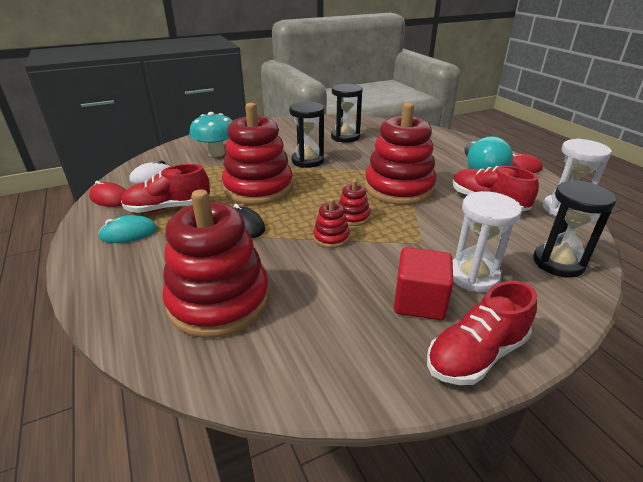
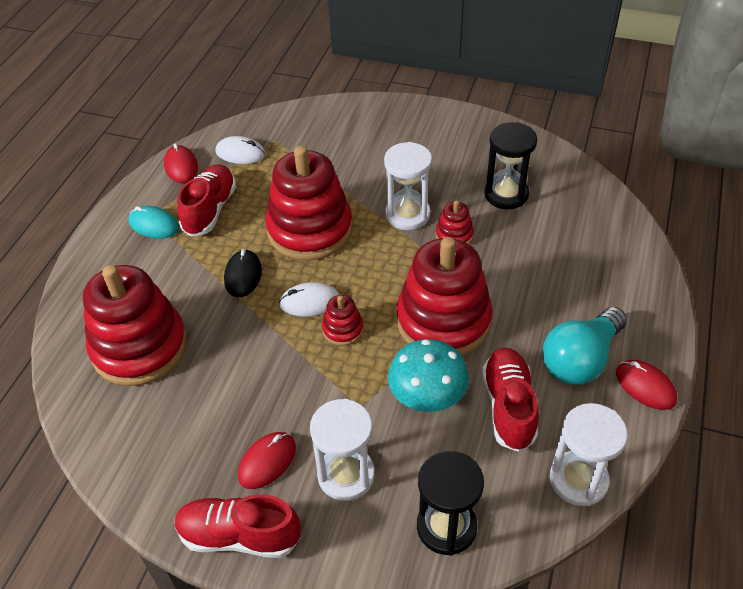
camera: 45 degrees right, 15 degrees up
red shoe [121,164,210,213] -> red shoe turned 75 degrees clockwise [177,164,236,237]
turquoise mushroom [189,112,233,157] -> turquoise mushroom moved to [388,339,469,412]
black hourglass [289,102,324,168] -> white hourglass [384,142,432,230]
red stacking toy [313,198,350,248] -> red stacking toy moved to [436,200,474,244]
red cube [394,247,453,320] -> red mouse [238,432,296,489]
none -> white mouse [279,282,339,317]

